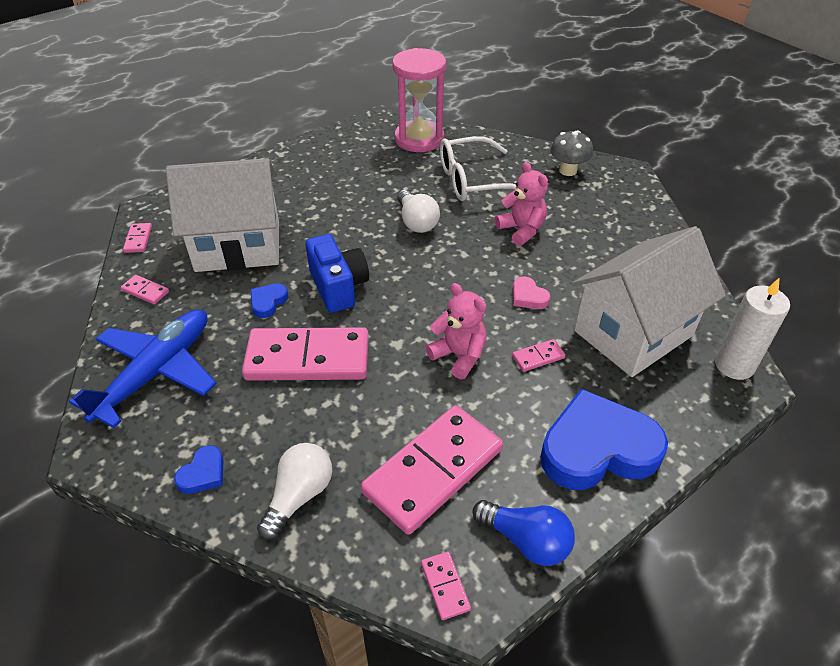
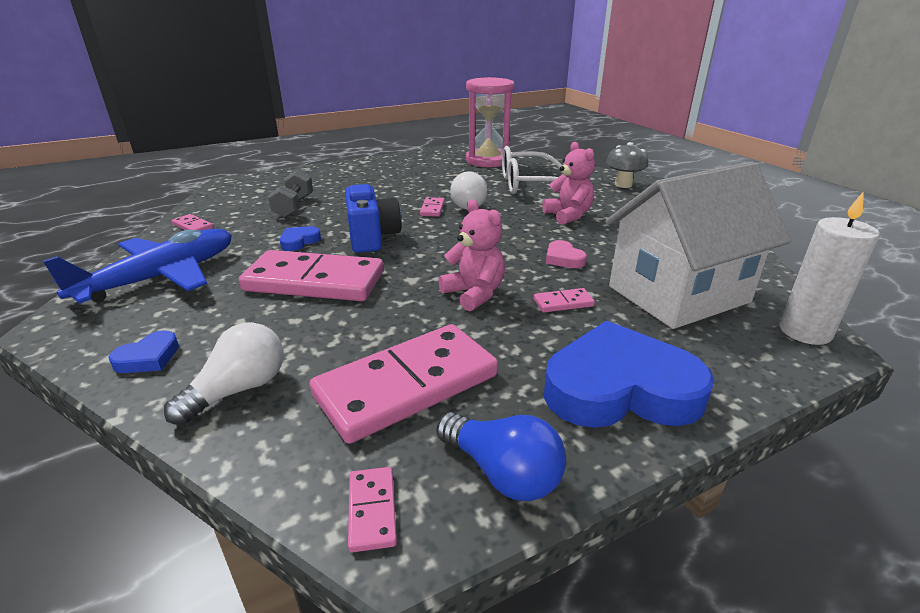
camera: 10 degrees right, 15 degrees down
pink domino [123,223,152,253] -> pink domino moved to [420,197,445,217]
white house [166,158,279,272] -> grey dumbbell [268,170,313,218]

